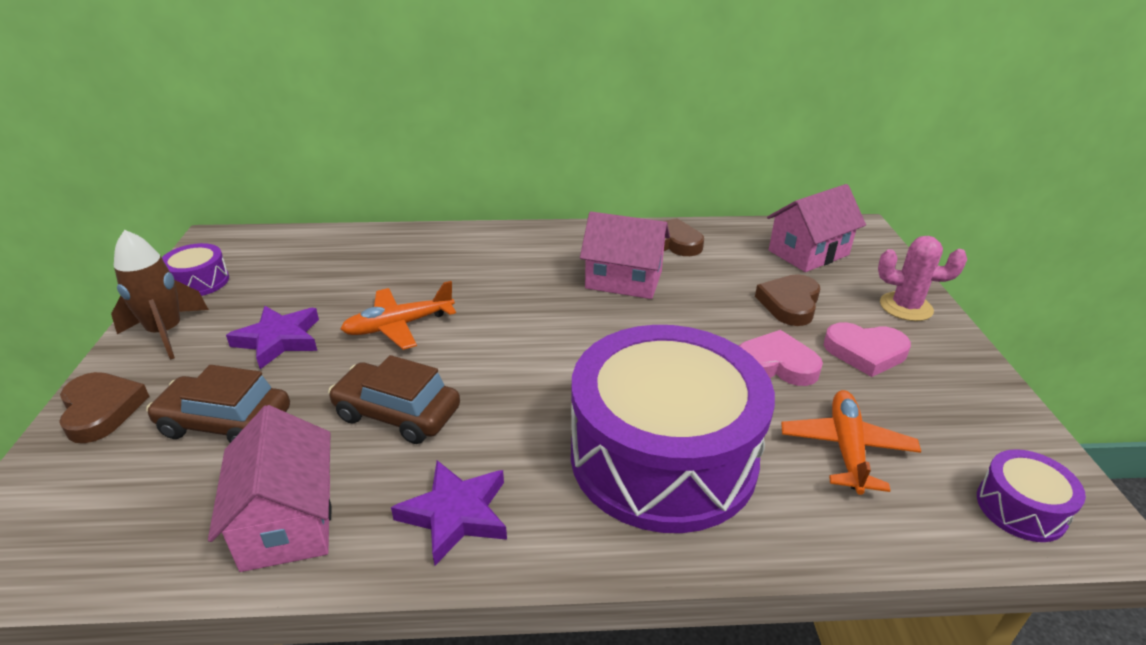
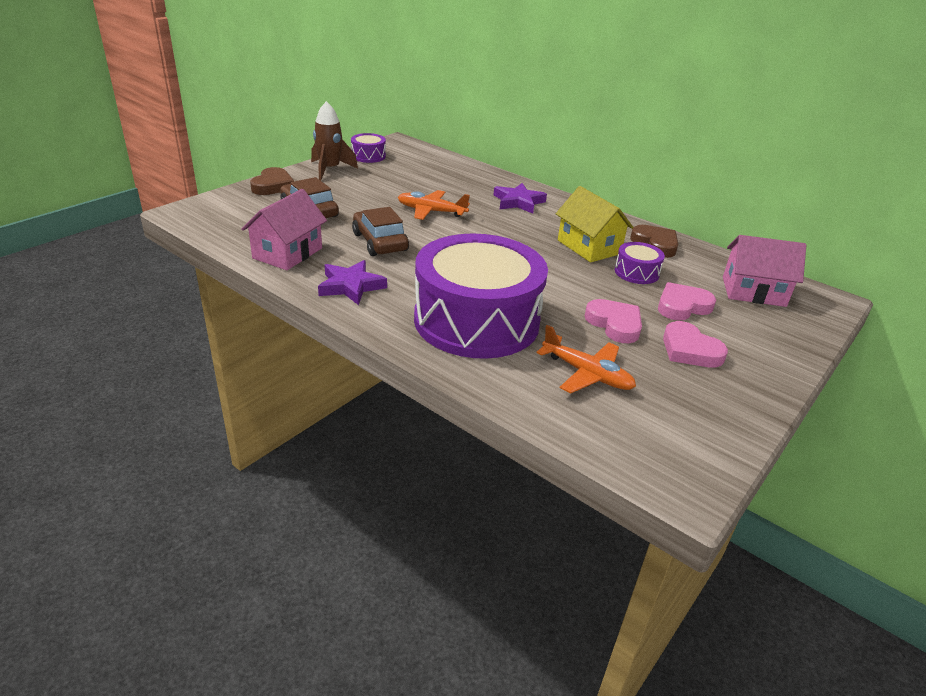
camera: 40 degrees right, 0 degrees up
purple star [226,306,319,369] -> purple star moved to [493,183,547,214]
pink house [580,211,670,299] -> yellow house [556,186,633,262]
brown heart [755,274,820,326] -> pink heart [658,282,716,320]
orange plane [781,390,921,495] -> orange plane turned 75 degrees clockwise [536,325,636,394]
pink cactus [878,236,967,321] -> none
purple drum [977,449,1086,542] -> purple drum moved to [615,242,665,284]

